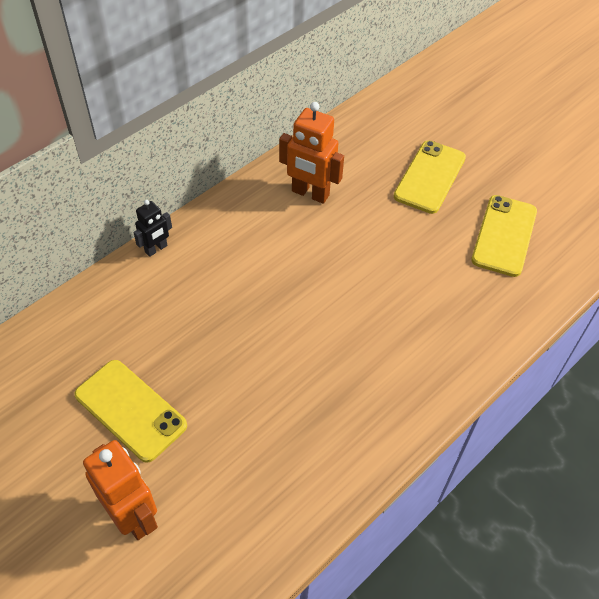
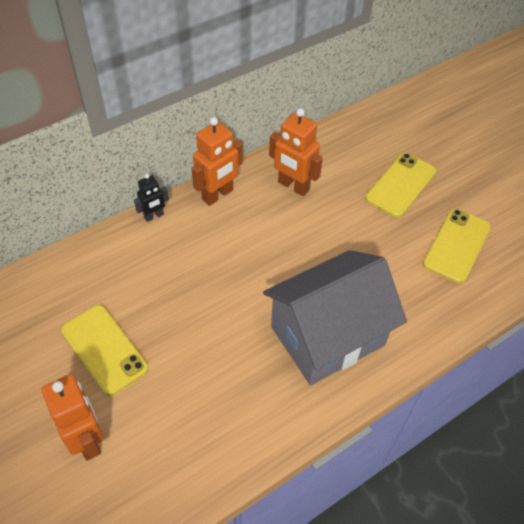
camera: 10 degrees right, 0 degrees up
none -> orange robot [191,117,243,206]
none -> grey house [263,250,407,385]

